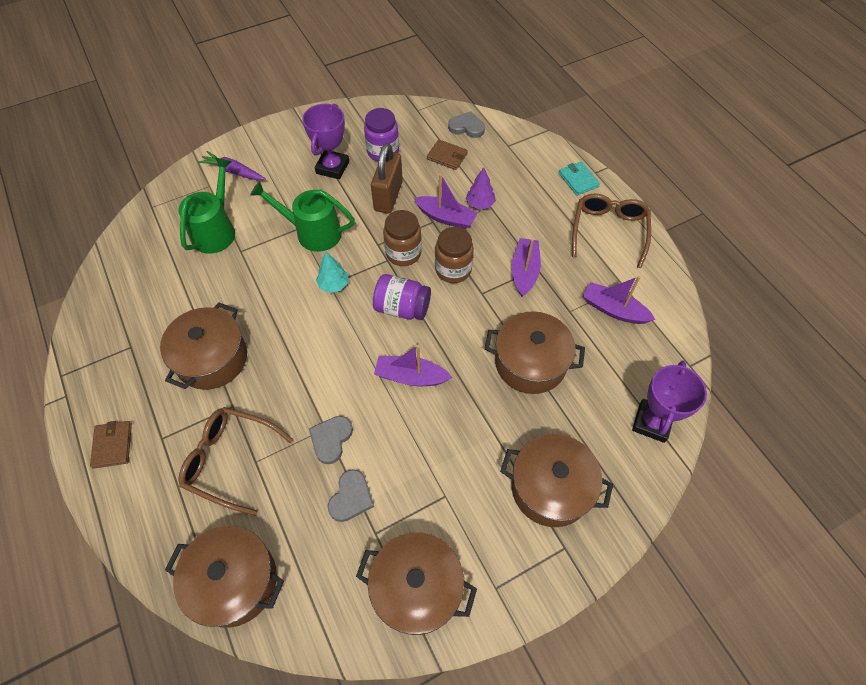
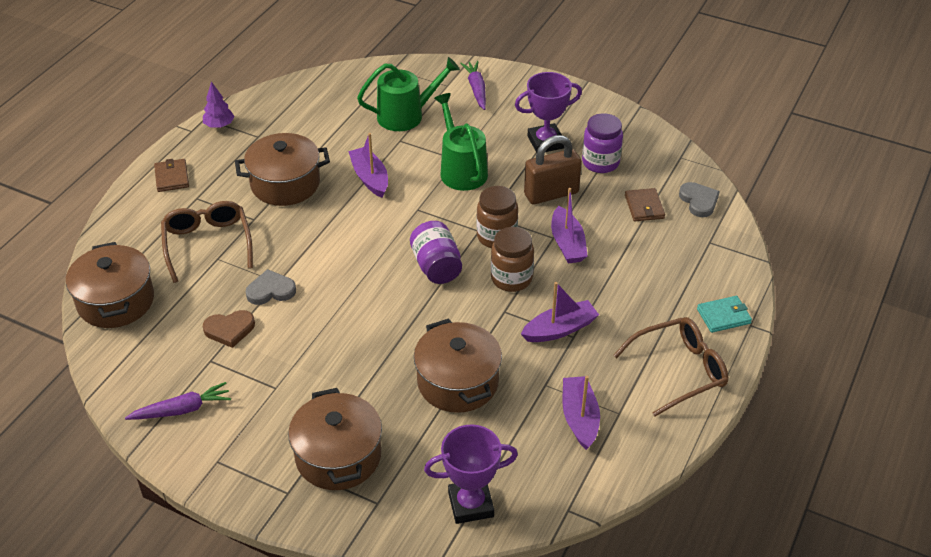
camera: 55 degrees right, 15 degrees down
brown wallet [90,421,132,469] -> brown wallet turned 60 degrees counterclockwise [154,159,189,192]
turquoise tree [316,252,348,293] -> none
grey heart [327,469,374,522] -> brown heart [203,310,255,348]
brown pot [356,532,477,635] -> purple carrot [125,382,231,420]
purple boat [374,345,452,386] -> purple boat moved to [348,133,388,198]
purple tree [466,167,496,210] -> purple tree moved to [203,81,234,128]
turquoise wallet [559,161,600,196] -> turquoise wallet turned 45 degrees clockwise [697,296,752,333]

